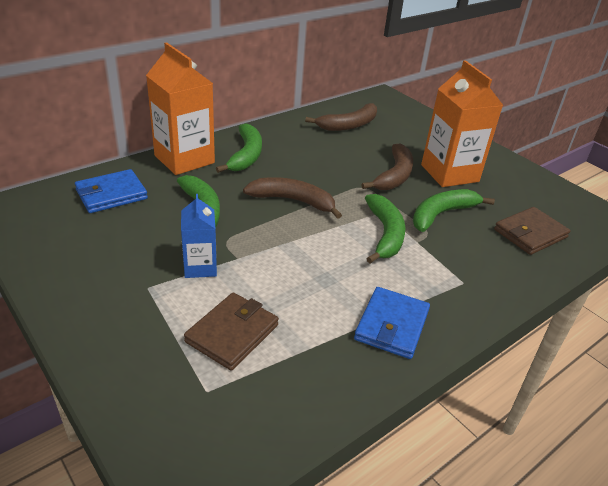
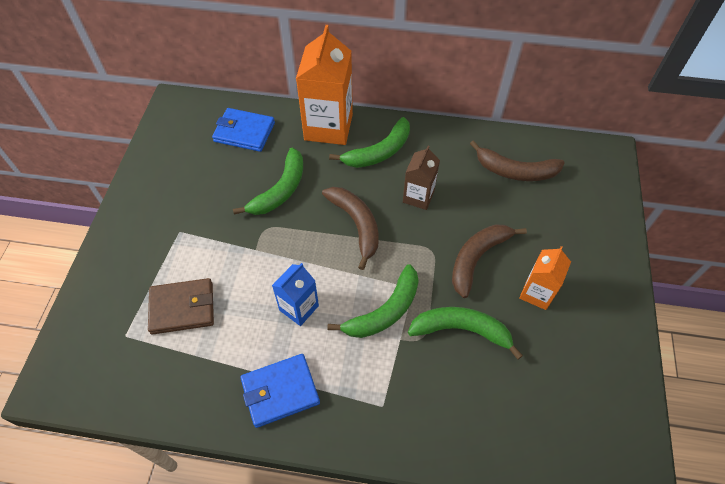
camera: 50 degrees right, 20 degrees up
blue carton [181,194,217,278] -> blue carton moved to [272,263,319,326]
brown banana [361,144,413,190] -> brown banana turned 150 degrees clockwise [452,225,527,298]
orange carton [421,60,503,187] -> orange carton [519,246,571,310], size x0.56
brown wallet [494,207,571,255] -> none
none -> brown carton [403,146,440,210]

